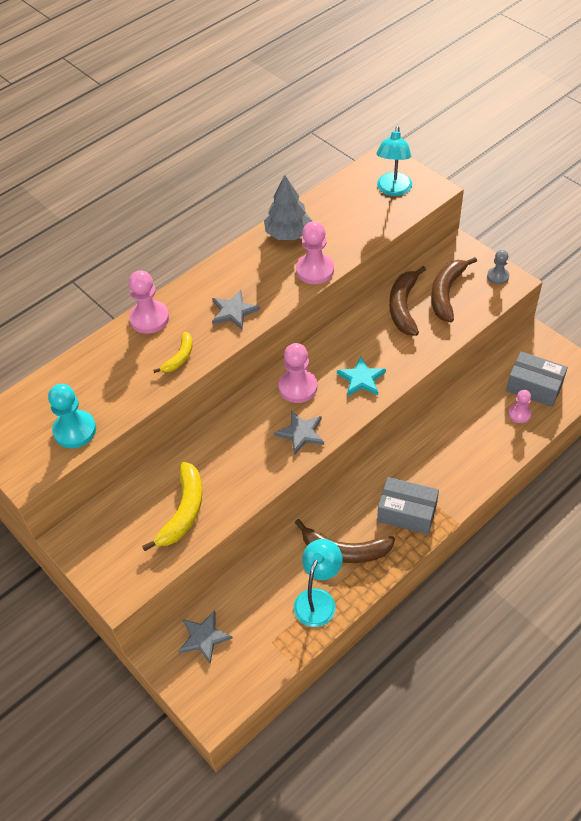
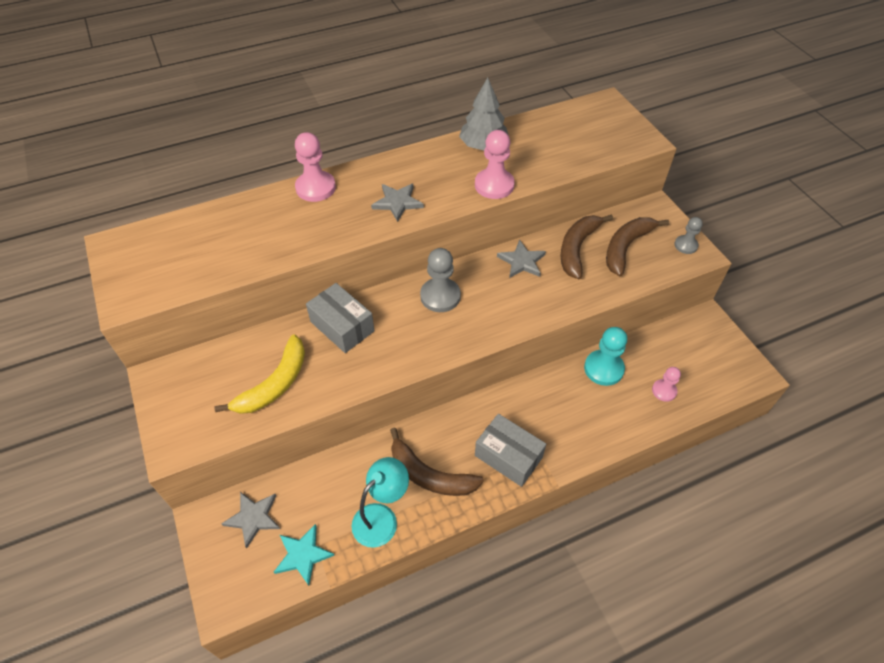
camera: 15 degrees right, 0 degrees up
turquoise pawn [48,384,96,448] -> turquoise pawn moved to [584,327,627,386]
yellow banana [153,332,193,373] -> none
grey star [274,411,324,455] -> grey star moved to [497,239,546,278]
pink pawn [278,343,317,403] -> grey pawn [420,248,461,312]
turquoise star [337,356,386,396] -> turquoise star moved to [274,524,335,586]
turquoise lamp [377,126,412,196] -> none
grey box [506,351,568,407] -> grey box moved to [306,283,374,353]

